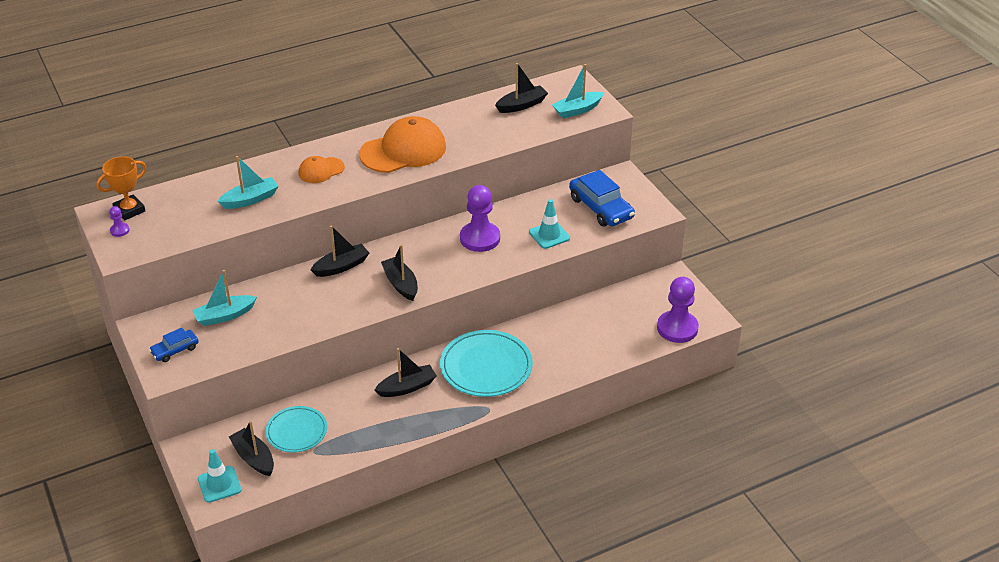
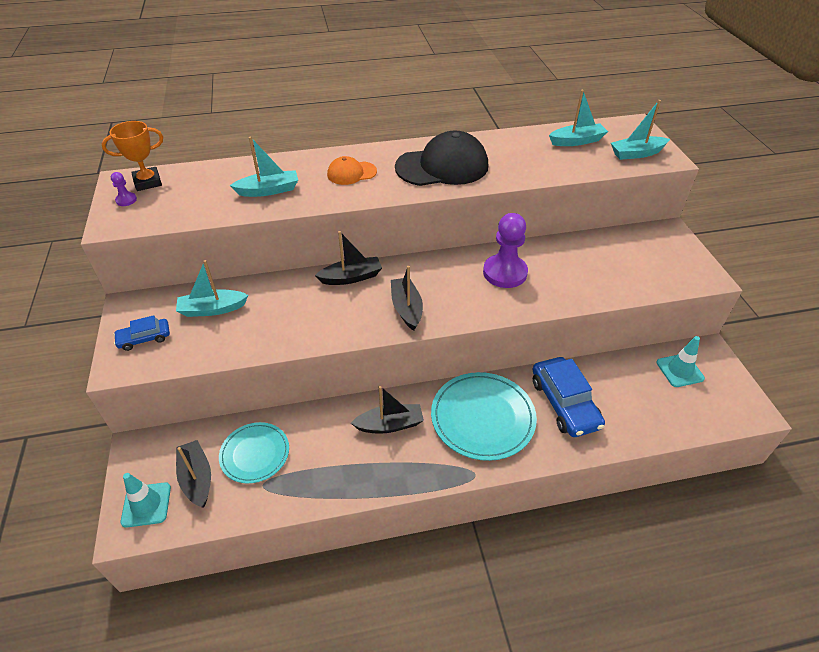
camera: 15 degrees right, 5 degrees up
orange cap [359,116,446,173] -> black cap [395,131,488,186]
black boat [495,63,548,113] -> turquoise boat [549,90,608,146]
turquoise traffic cone [529,199,570,249] -> turquoise traffic cone moved to [656,336,705,387]
blue car [569,170,635,227] -> blue car moved to [532,357,605,437]
purple pawn [657,277,699,343] -> none

